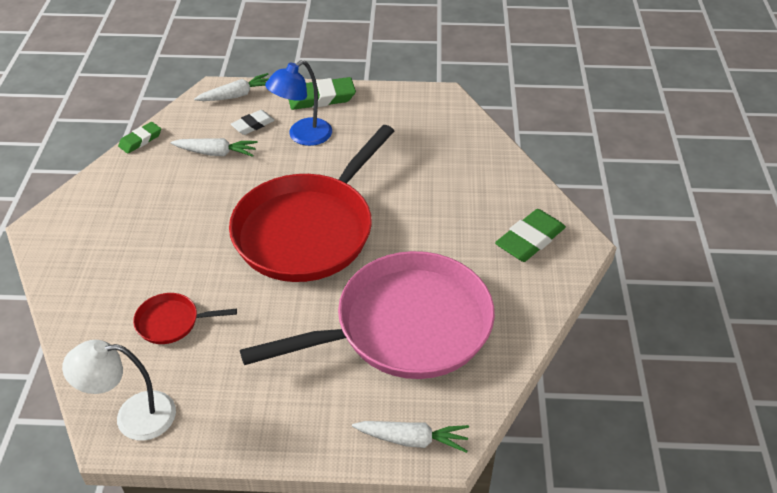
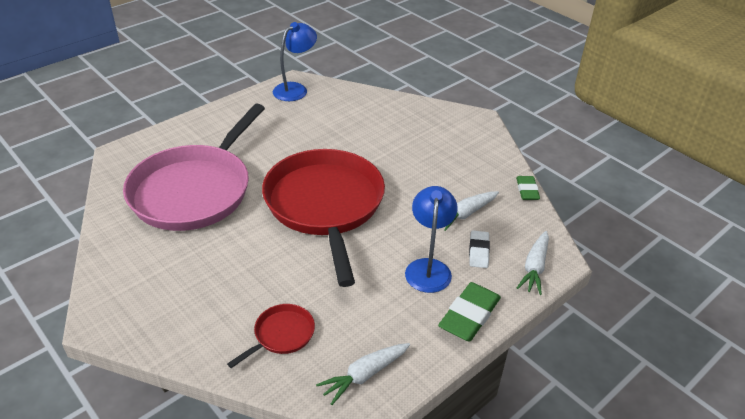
camera: 135 degrees right, 5 degrees down
white lamp [62,340,176,441] -> blue lamp [273,22,317,101]
red pan [133,293,237,344] -> red pan moved to [227,304,315,368]
white carrot [352,421,469,453] -> white carrot moved to [316,343,410,405]
green eraser [495,209,566,262] -> none

